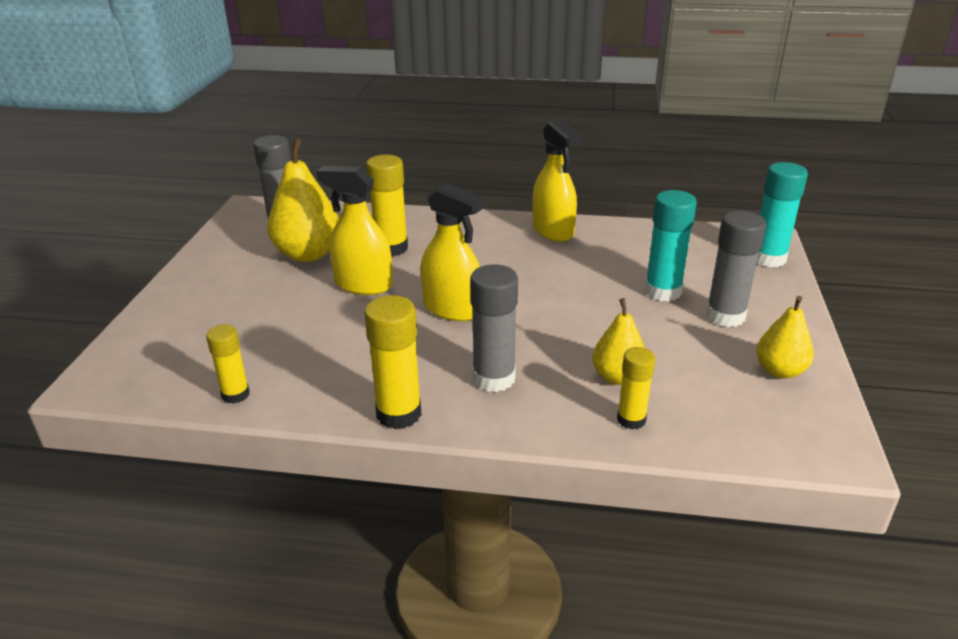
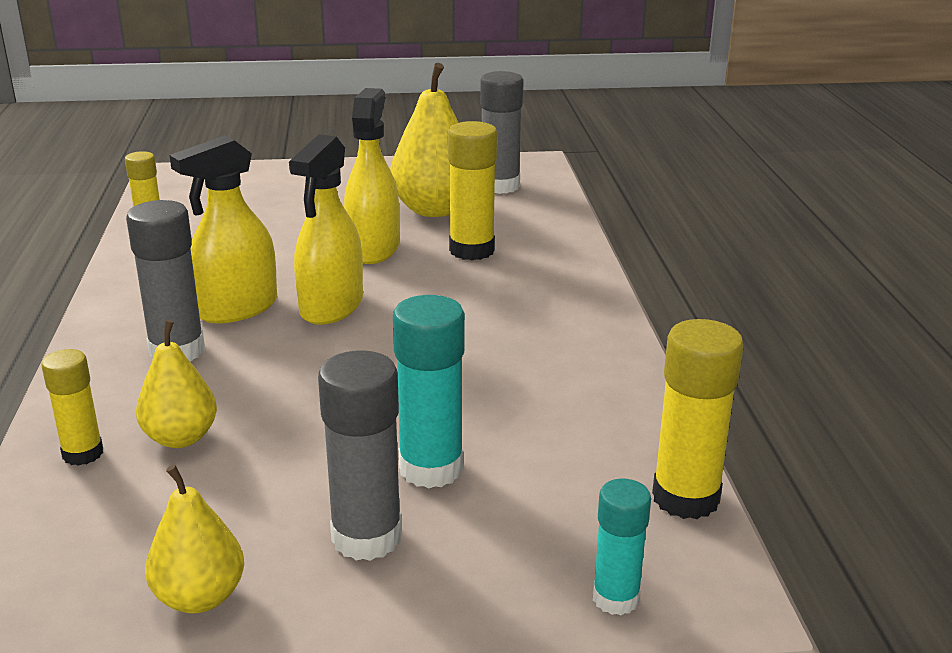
camera: 75 degrees right, 5 degrees down
yellow glue stick [364,295,422,429] -> yellow glue stick moved to [652,319,744,519]
yellow spray bottle [532,119,581,242] -> yellow spray bottle moved to [170,135,277,324]
turquoise glue stick [757,162,808,267] -> turquoise glue stick [593,479,651,615], size x0.62

